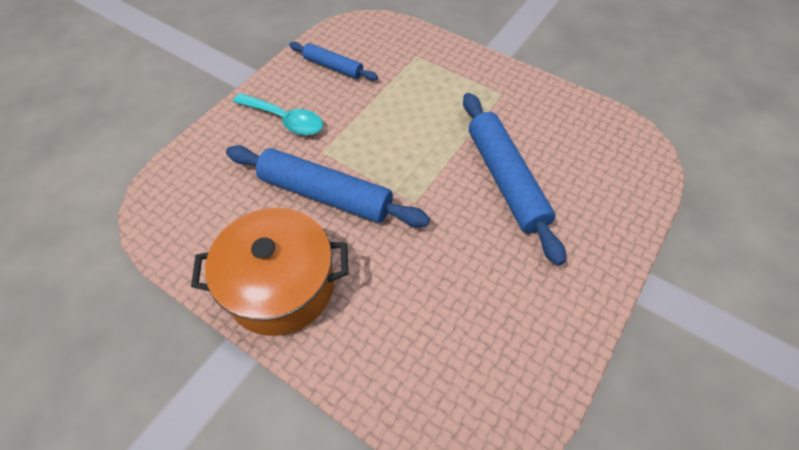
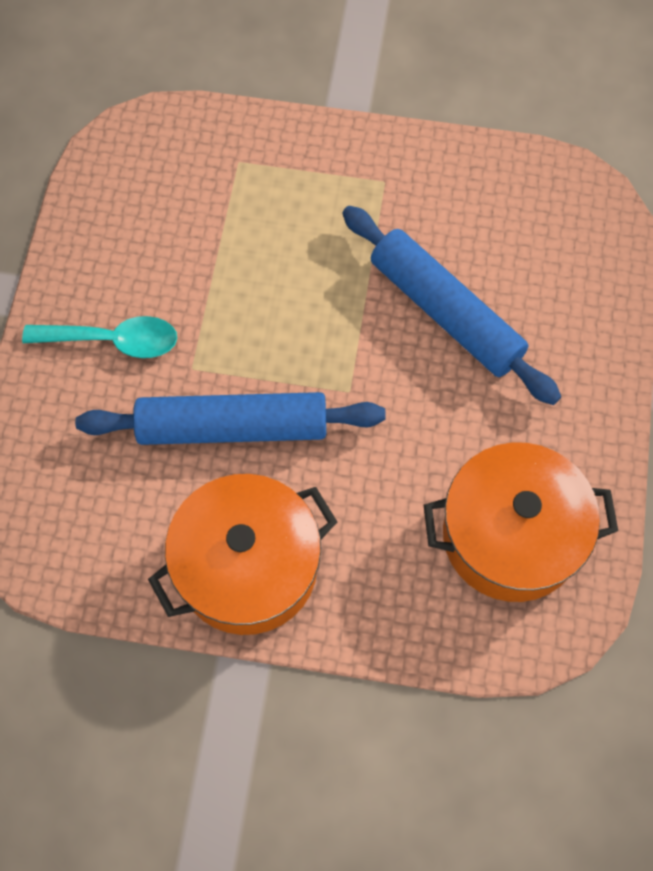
camera: 25 degrees left, 10 degrees up
blue rolling pin [289,42,378,81] -> none
none -> orange pot [424,442,618,602]

